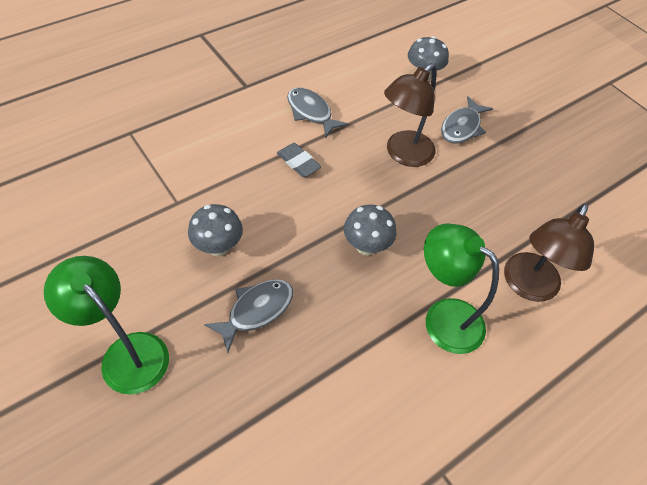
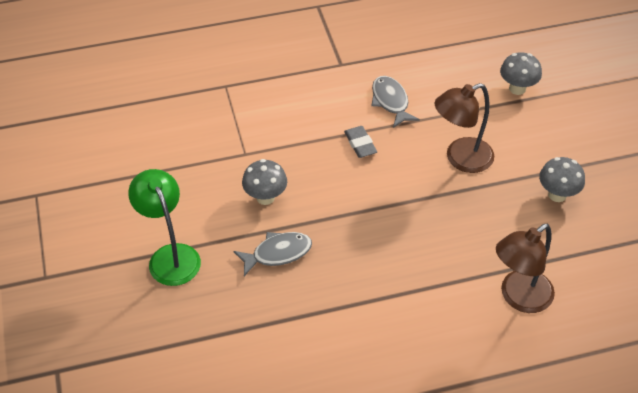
camera: 25 degrees right, 5 degrees down
grey mushroom [344,205,396,256] -> grey mushroom moved to [539,157,585,202]
green lamp [424,223,499,354] -> none
grey fish [441,96,493,144] -> none

